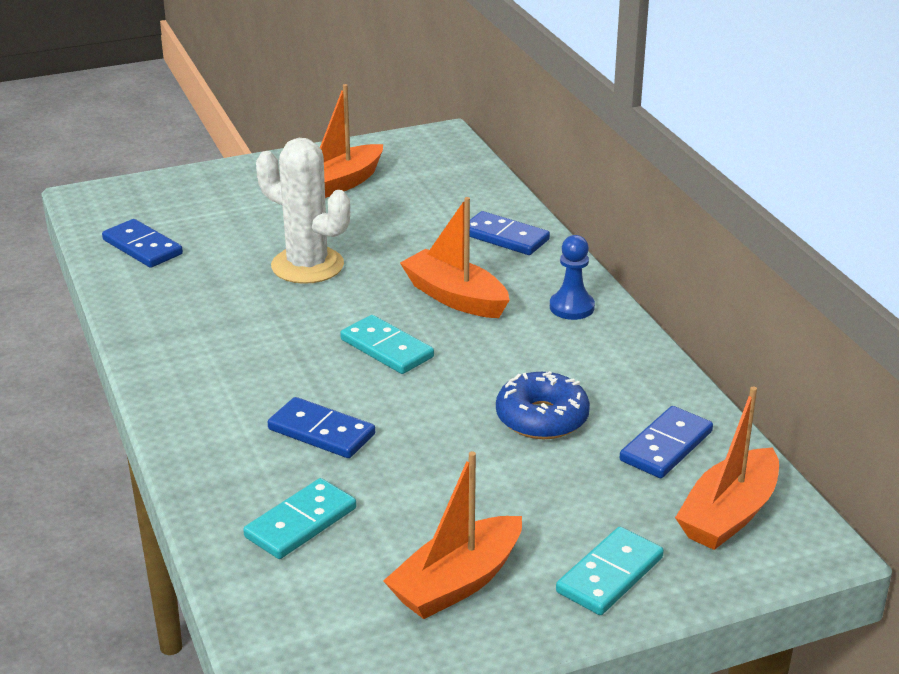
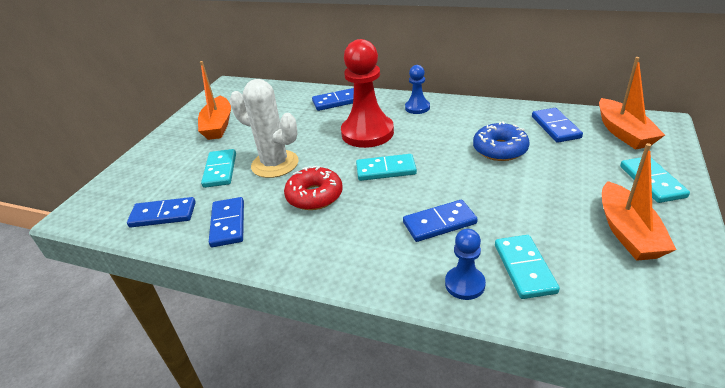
camera: 45 degrees left, 5 degrees up
white cactus [256,138,350,284] -> white cactus turned 45 degrees clockwise [230,79,299,178]
orange boat [400,197,509,318] -> red pawn [341,39,394,148]
none -> turquoise domino [201,149,236,188]
none -> blue domino [209,197,244,247]
none -> red donut [284,166,343,210]
none -> blue pawn [445,229,486,300]

